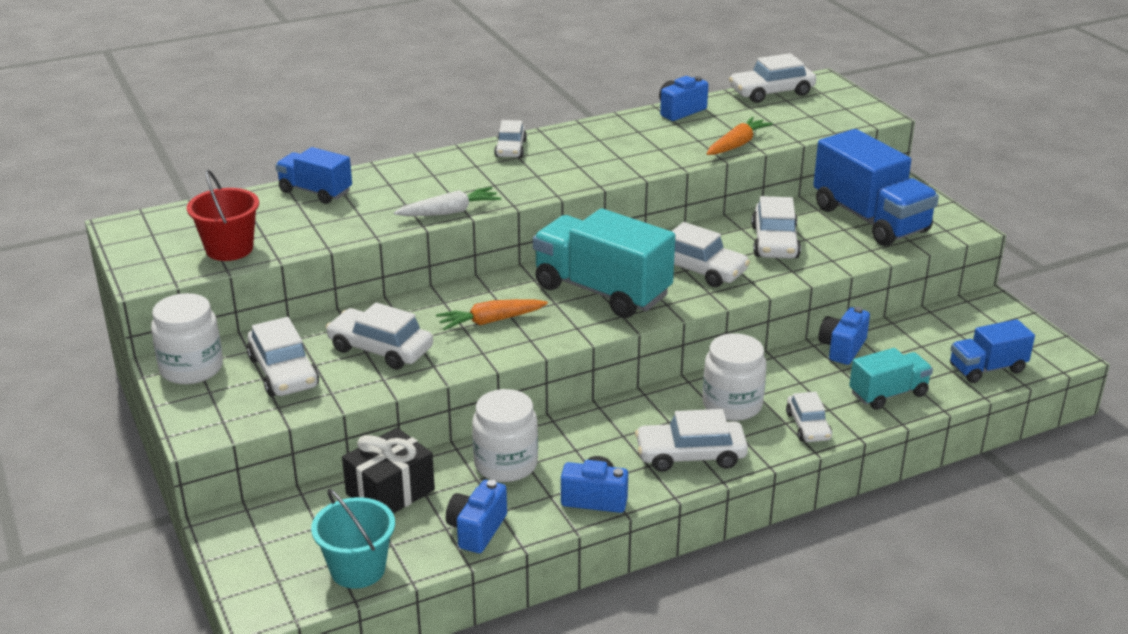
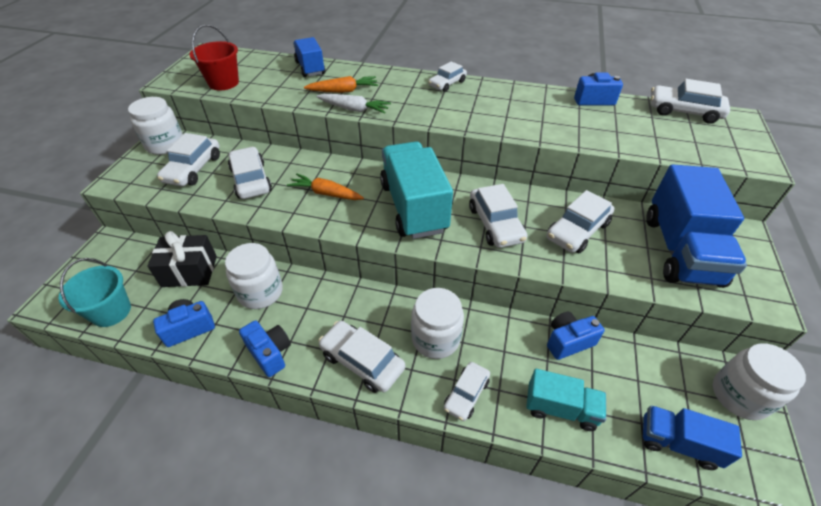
camera: 40 degrees right, 15 degrees up
orange carrot [707,117,773,155] -> orange carrot moved to [304,76,378,93]
none -> white jar [713,343,806,420]

